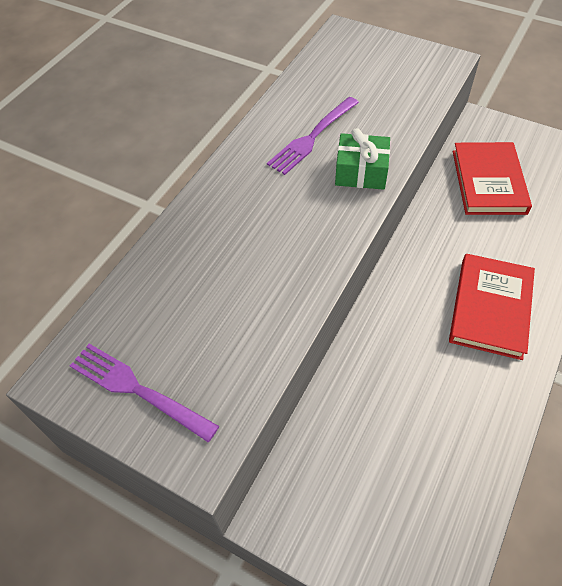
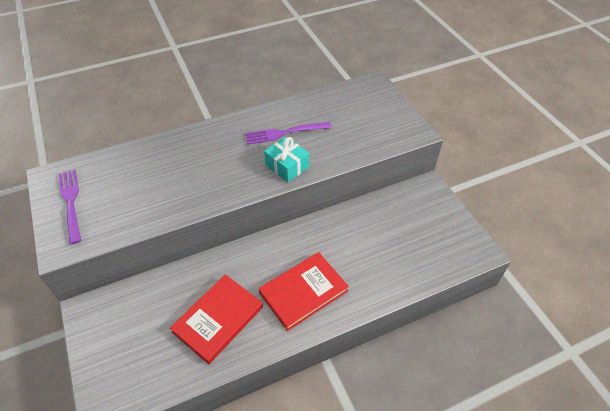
camera: 35 degrees right, 5 degrees down
green gift [335,128,390,190] -> turquoise gift [264,137,309,182]
red book [453,142,532,215] -> red book moved to [170,274,263,364]

